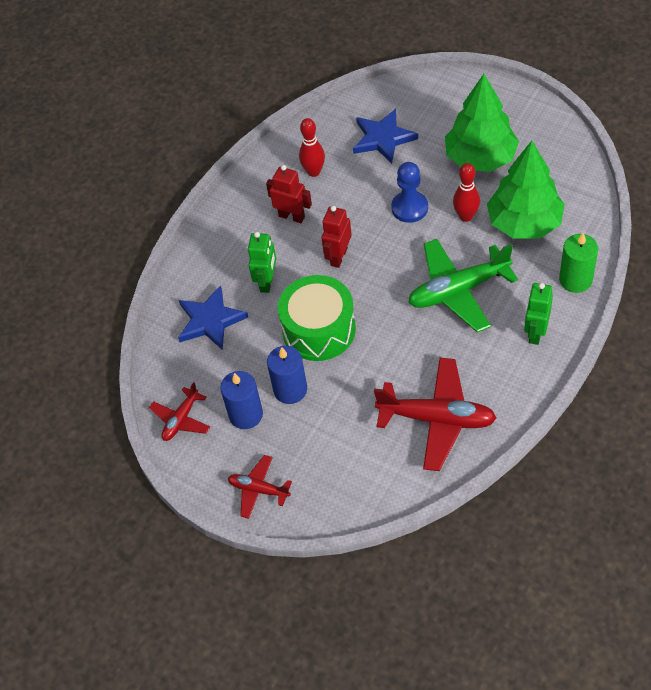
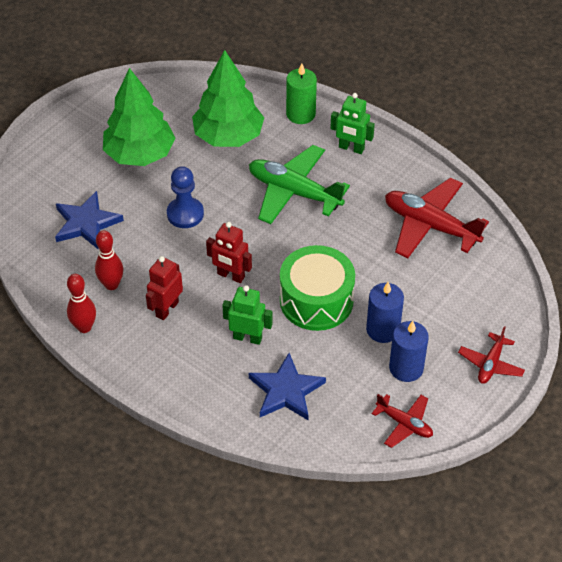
camera: 90 degrees left, 5 degrees down
red plane [374,358,497,471] -> red plane turned 75 degrees counterclockwise [385,178,489,258]
green plane [408,239,518,333] -> green plane turned 135 degrees clockwise [249,145,350,224]
red bowling pin [453,163,480,222] -> red bowling pin moved to [67,274,96,333]

